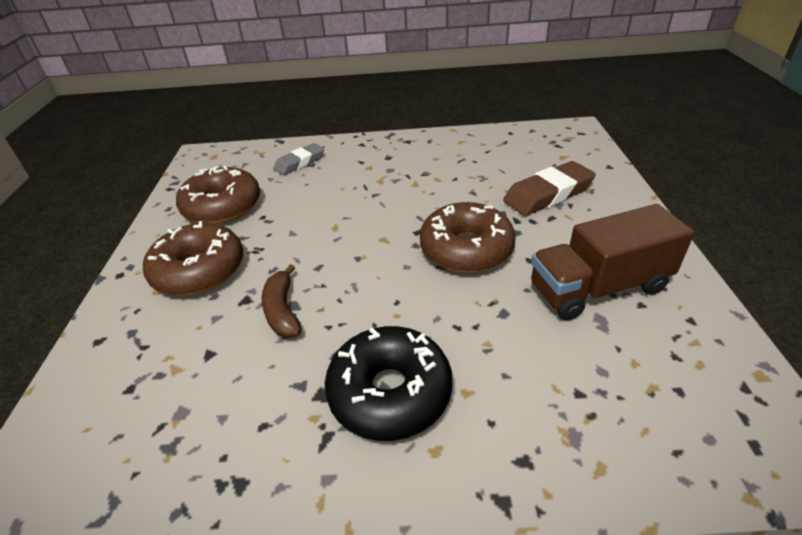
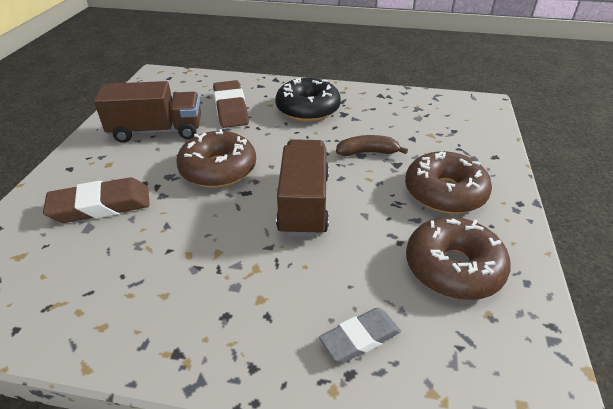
camera: 170 degrees left, 0 degrees up
brown banana [262,264,302,338] -> brown banana turned 90 degrees counterclockwise [336,135,408,156]
none -> brown eraser [213,80,249,128]
none -> brown truck [276,139,329,237]

